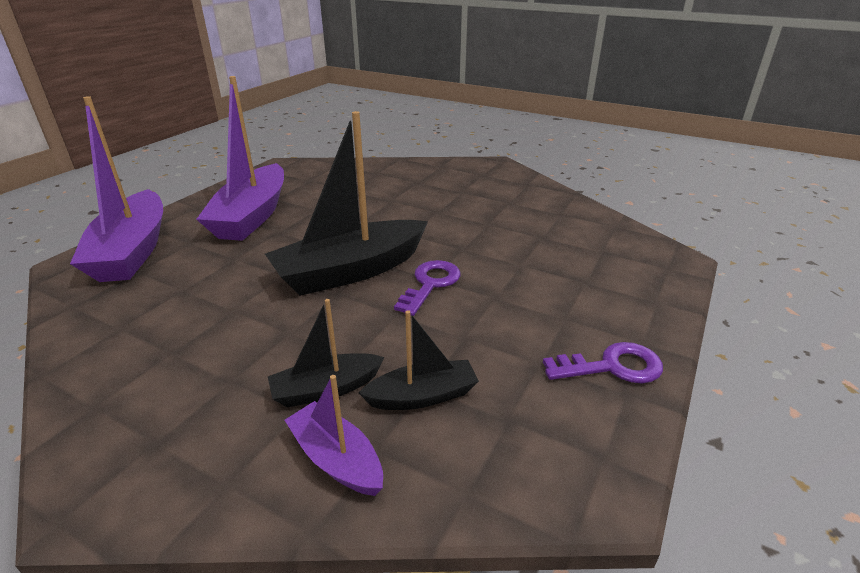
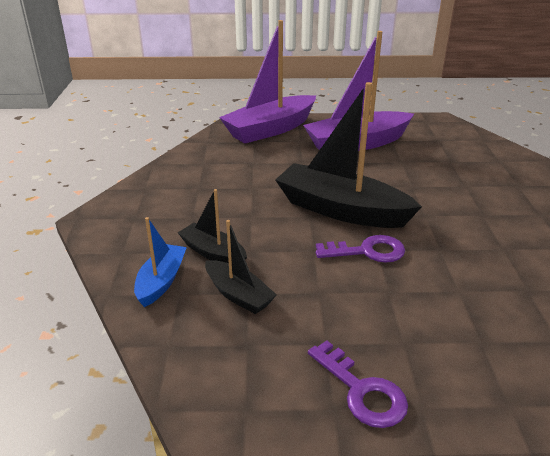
camera: 60 degrees right, 0 degrees up
purple boat [284,375,383,496] -> blue boat [134,217,187,307]

